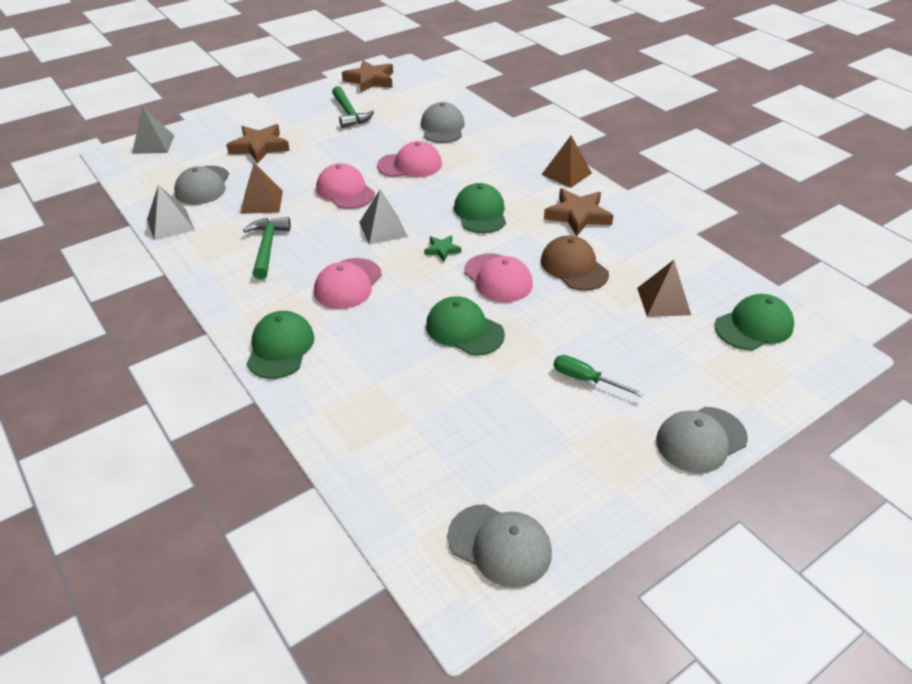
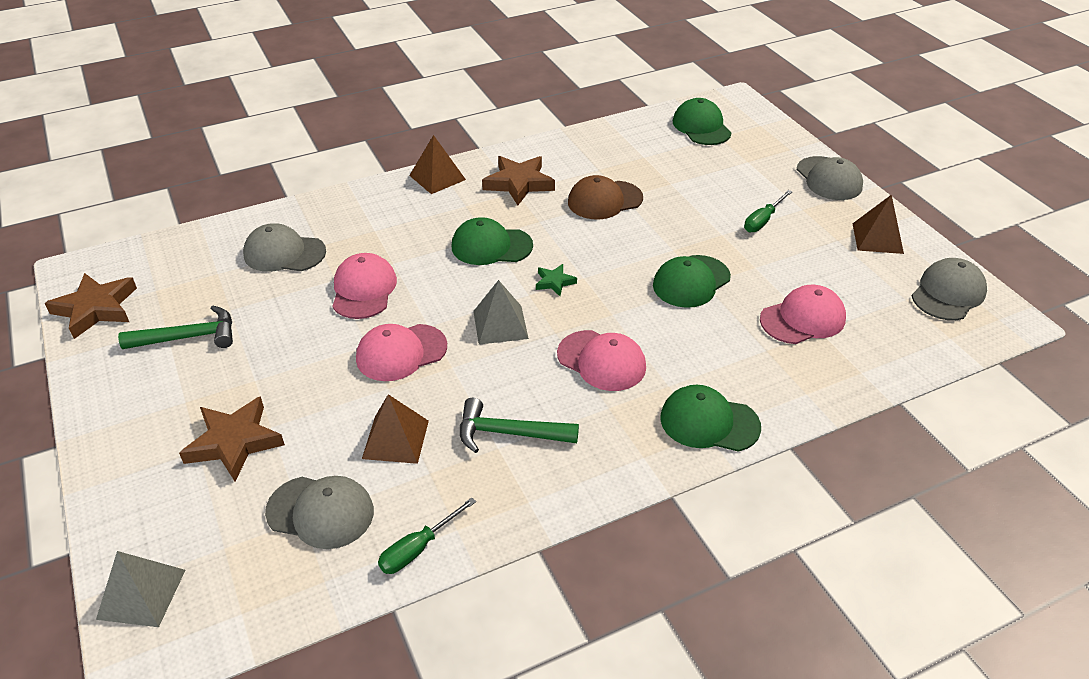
camera: 80 degrees left, 0 degrees up
grey pyramid [147,185,195,240] -> green screwdriver [378,497,476,574]
pink cap [464,253,533,302] -> pink cap moved to [760,285,846,344]
brown pyramid [637,260,691,317] -> brown pyramid moved to [852,194,904,254]

